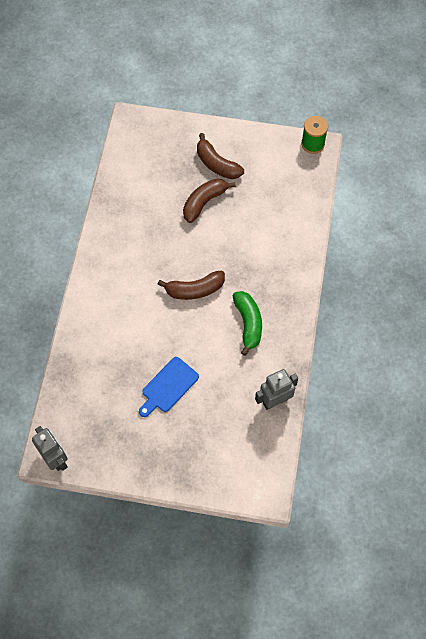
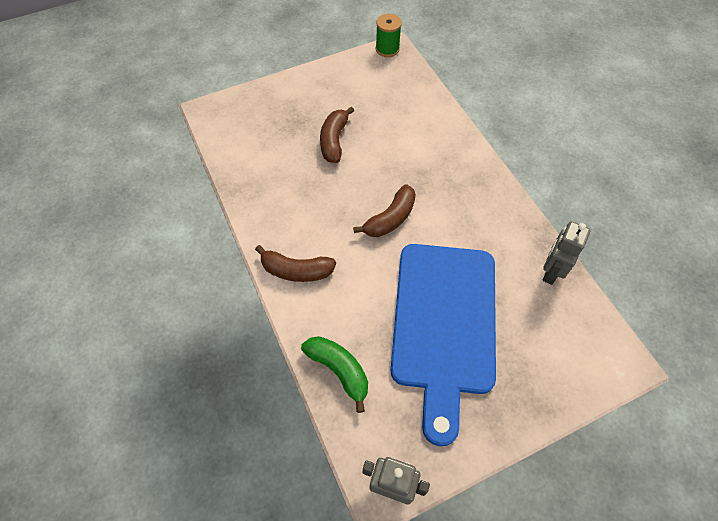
camera: 35 degrees left, 5 degrees down
blue cutting board [139,357,199,417] -> blue cutting board [391,244,496,446], size x2.37
brown banana [197,133,244,179] -> brown banana moved to [255,245,336,282]
green banana [233,291,262,356] -> green banana moved to [301,336,368,413]

